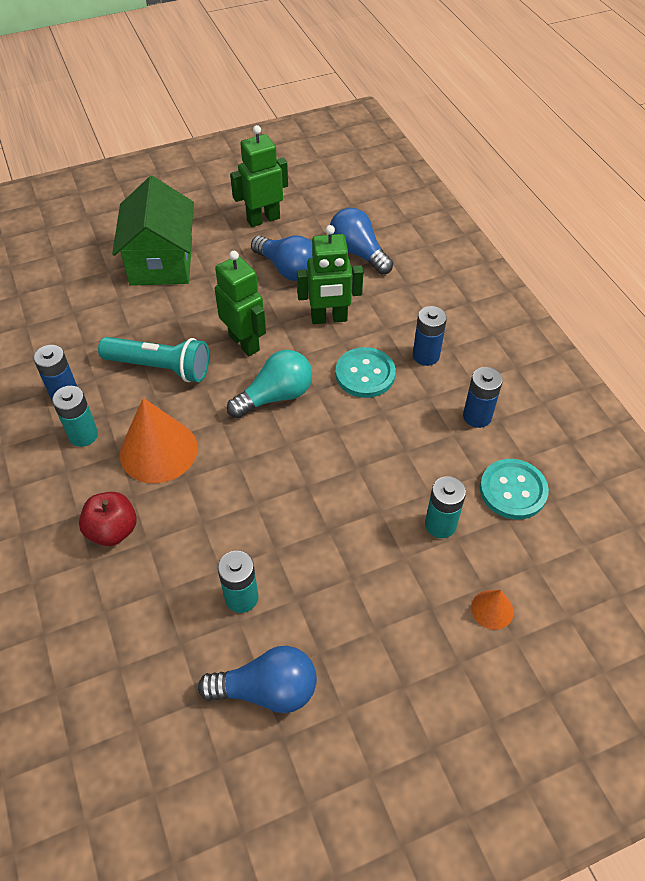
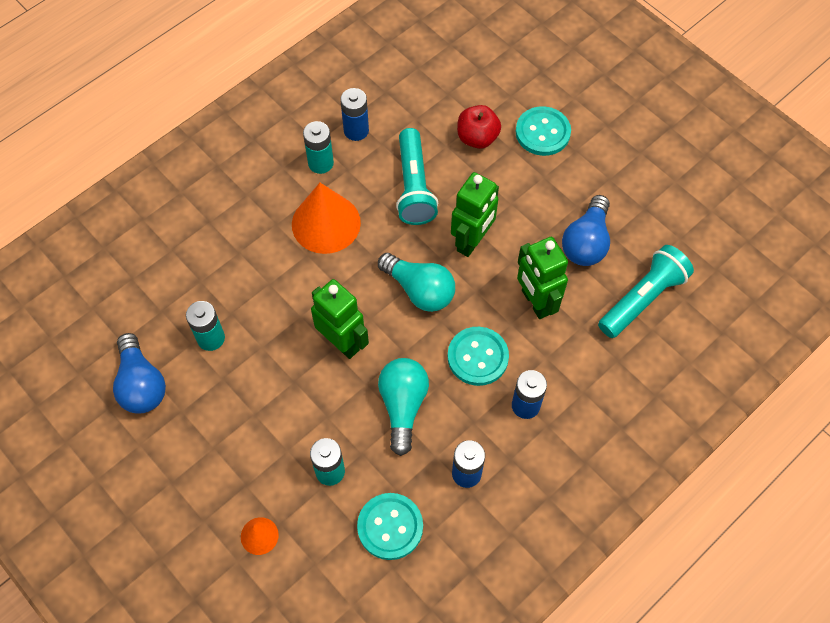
camera: 70 degrees right, 10 degrees up
red apple [79,492,137,546] -> red apple moved to [457,105,501,149]
green house [112,176,194,286] -> turquoise button [516,106,571,156]
green robot [230,125,288,227] -> green robot moved to [311,279,369,359]
blue light bulb [330,208,393,275] -> turquoise flashlight [598,245,694,338]
none -> turquoise light bulb [378,358,429,456]

